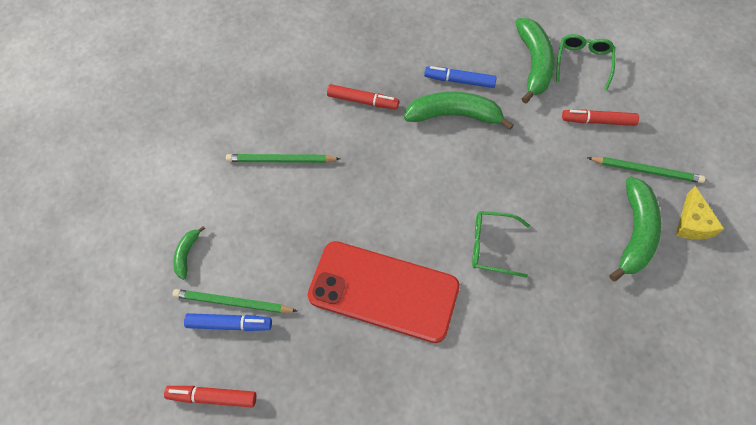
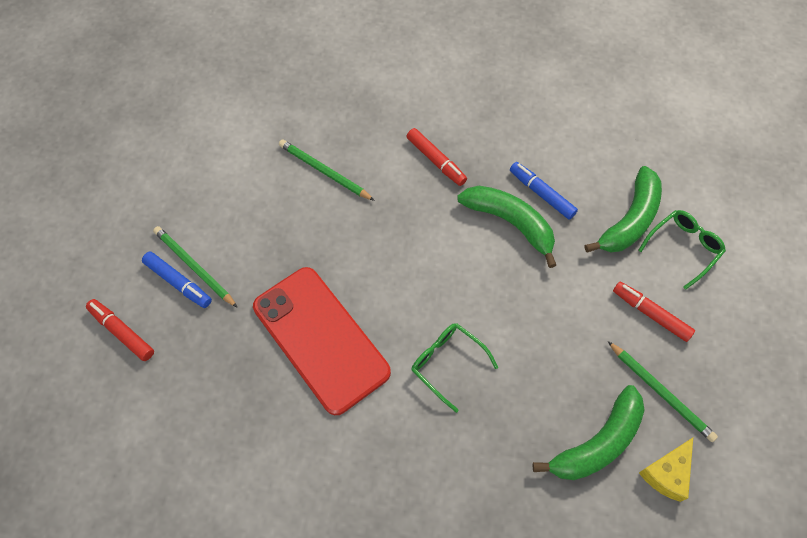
camera: 35 degrees right, 0 degrees up
green banana [173,226,205,280] -> none

